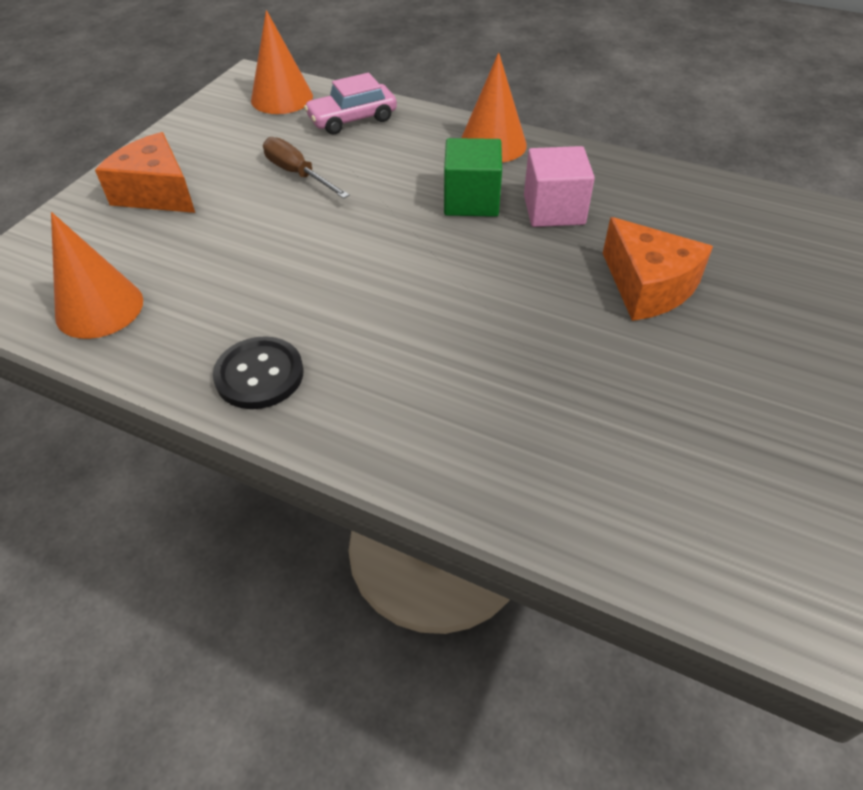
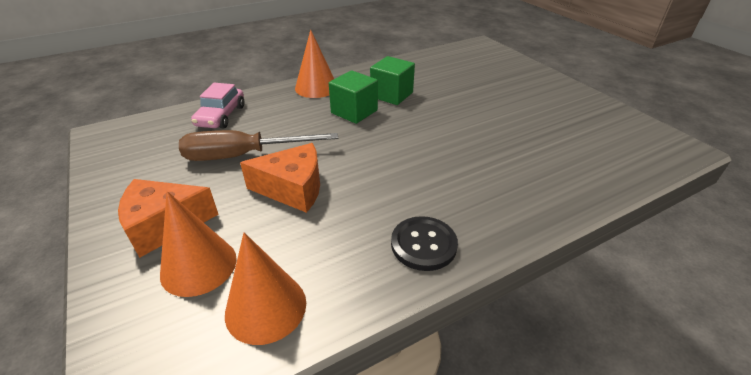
camera: 55 degrees left, 10 degrees down
orange cone [251,10,313,114] -> orange cone moved to [160,191,237,297]
brown screwdriver [263,137,350,199] -> brown screwdriver [179,130,338,161], size x1.56
pink cube [524,146,595,227] -> green cube [370,56,415,105]
orange cheese [603,217,713,321] -> orange cheese moved to [240,143,320,213]

